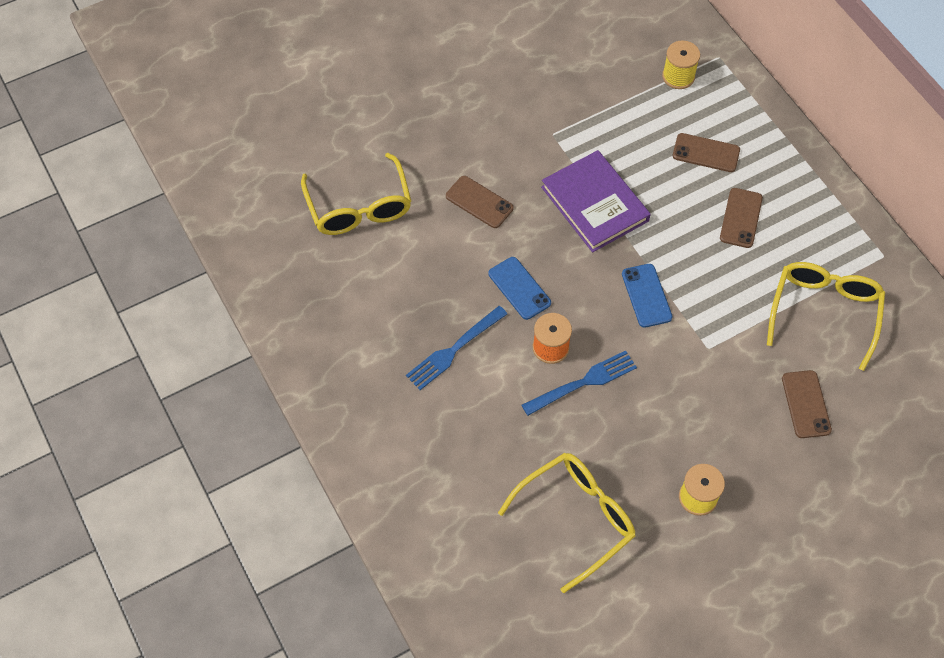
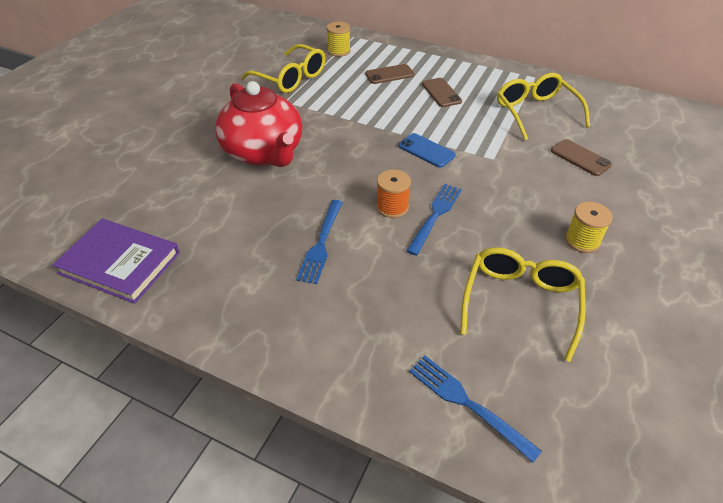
camera: 35 degrees left, 15 degrees down
yellow glasses [301,153,411,235] -> yellow glasses moved to [241,44,325,93]
brown phone [446,176,514,228] -> red teapot [215,81,303,167]
blue phone [489,257,551,320] -> none
purple book [541,150,651,252] -> purple book moved to [52,219,180,304]
none -> blue fork [409,355,542,463]

